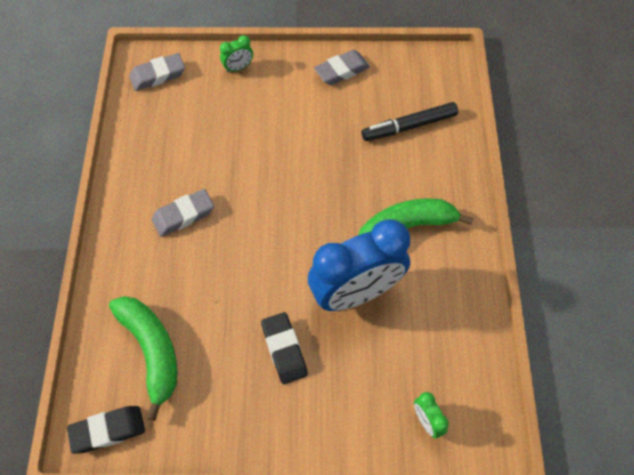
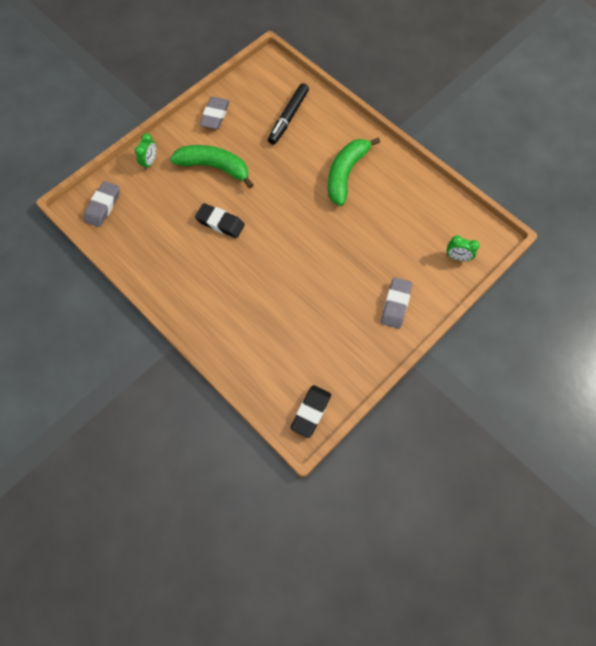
camera: 45 degrees left, 5 degrees up
green banana [109,296,177,421] -> green banana moved to [170,145,253,189]
grey eraser [152,189,214,237] -> grey eraser moved to [381,277,412,329]
black eraser [261,312,308,384] -> black eraser moved to [195,203,245,238]
blue clock [308,219,410,311] -> none

